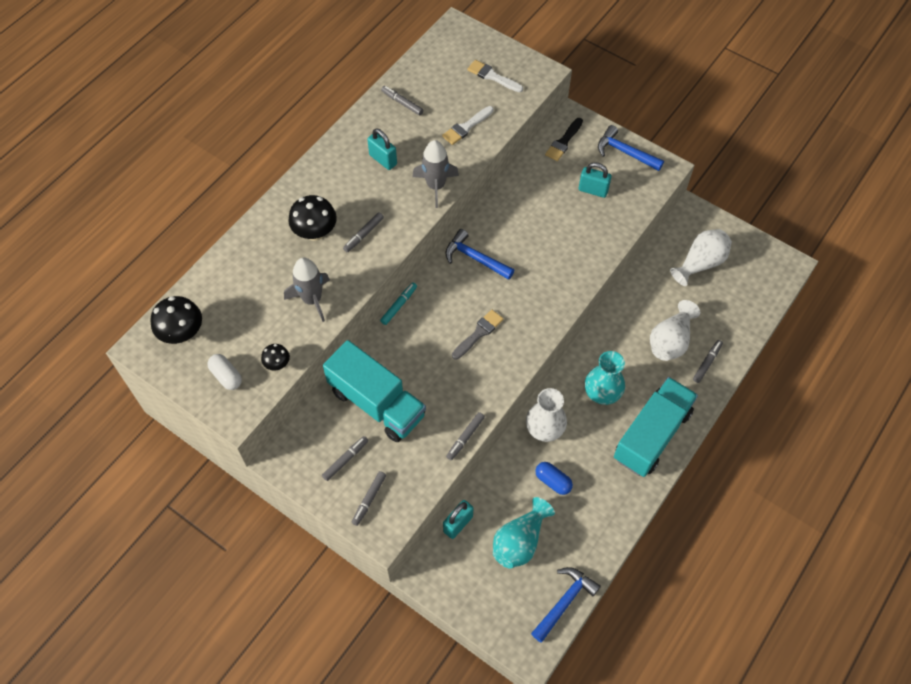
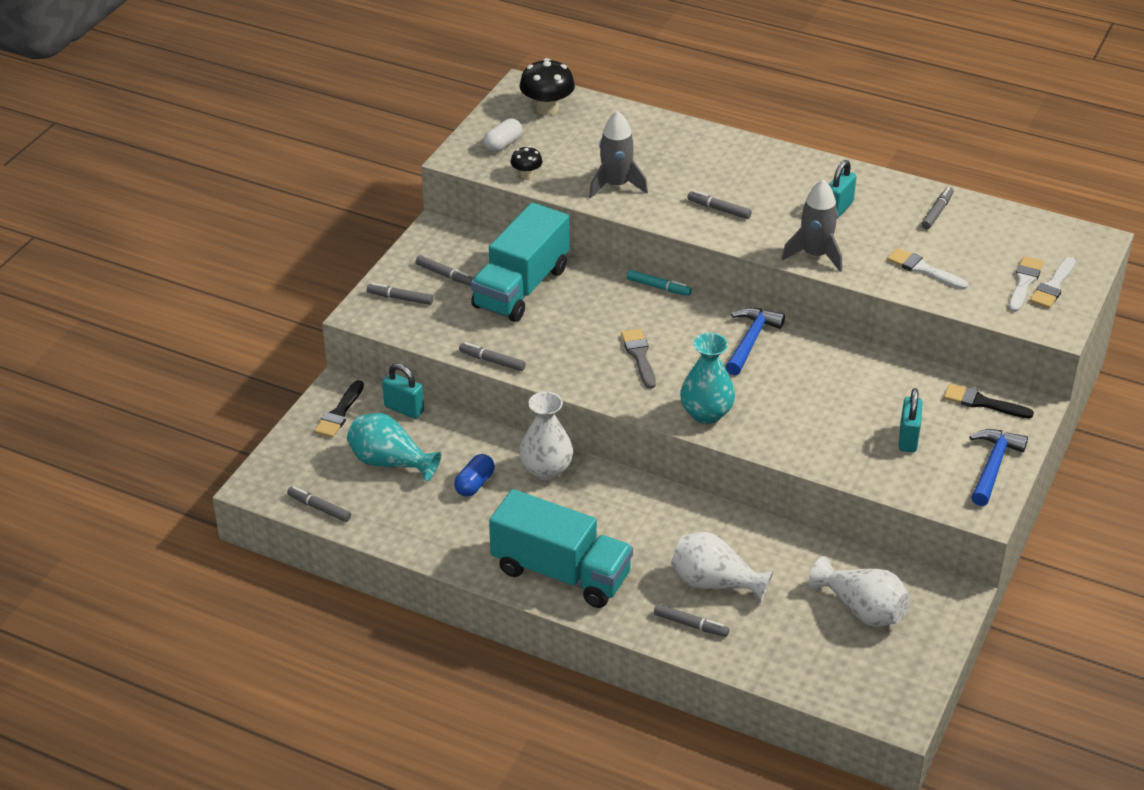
camera: 80 degrees right, 20 degrees down
black mushroom [288,195,337,241] -> none
grey brush [452,310,504,360] -> grey brush turned 135 degrees counterclockwise [621,329,656,389]
blue hammer [531,567,601,643] -> grey marker [287,486,351,522]
turquoise vase [585,351,625,405] -> turquoise vase moved to [680,333,735,424]
none -> black brush [314,380,364,438]
none -> white brush [1030,257,1076,309]

